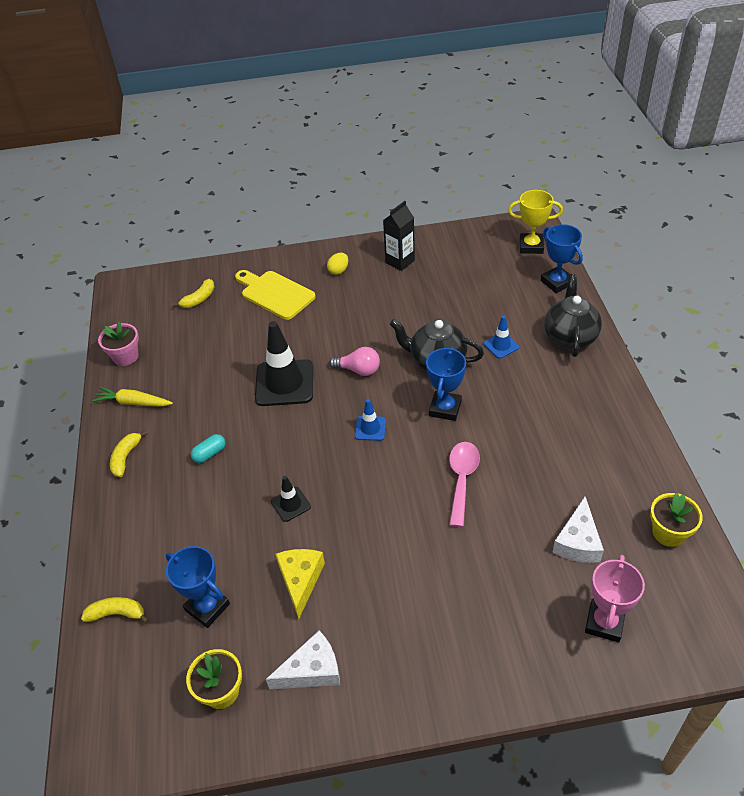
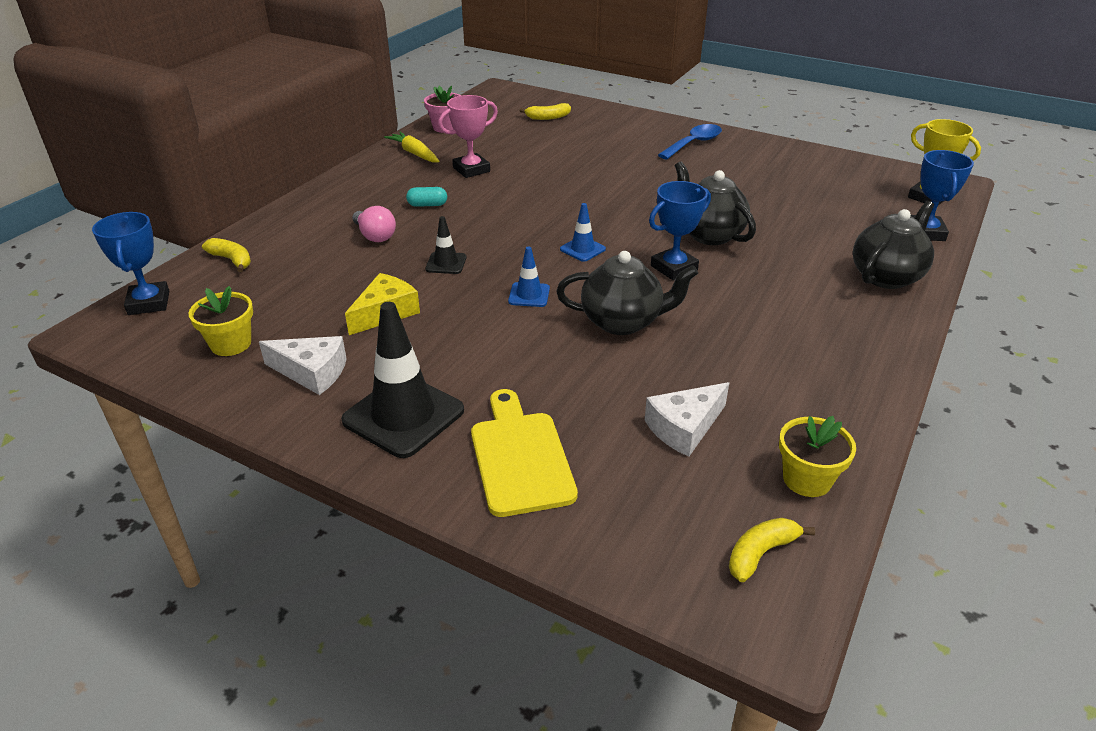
camera: 35 degrees right, 10 degrees down
yellow banana [110,430,147,477] -> yellow banana moved to [729,518,815,582]
blue trophy [166,546,230,628] -> blue trophy moved to [92,212,169,315]
yellow cutting board [235,270,316,320] -> yellow cutting board moved to [471,389,578,517]
black traffic cone [255,321,313,406] -> black traffic cone moved to [341,302,464,458]
yellow egg [327,253,348,275] -> blue spoon [658,124,722,159]
pink light bulb [329,347,380,376] -> pink light bulb moved to [352,206,396,242]
black carton [383,201,415,271] -> none
pink spoon [449,442,480,527] -> black teapot [556,251,698,335]
blue traffic cone [483,316,519,358] -> blue traffic cone moved to [508,246,550,307]
pink trophy [585,555,645,643] -> pink trophy moved to [438,95,498,178]

